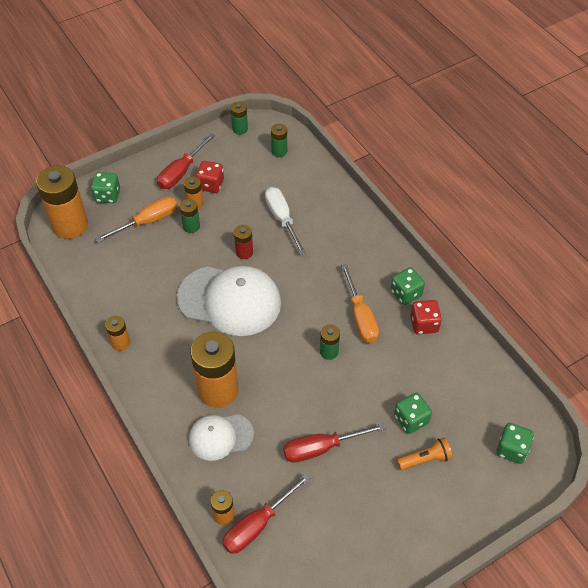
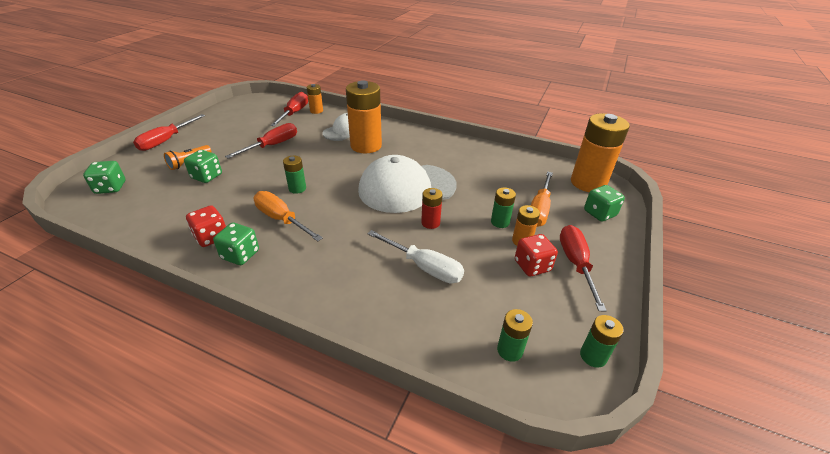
camera: 145 degrees right, 15 degrees down
orange battery [105,316,130,351] -> none
none -> red screwdriver [133,114,205,151]

